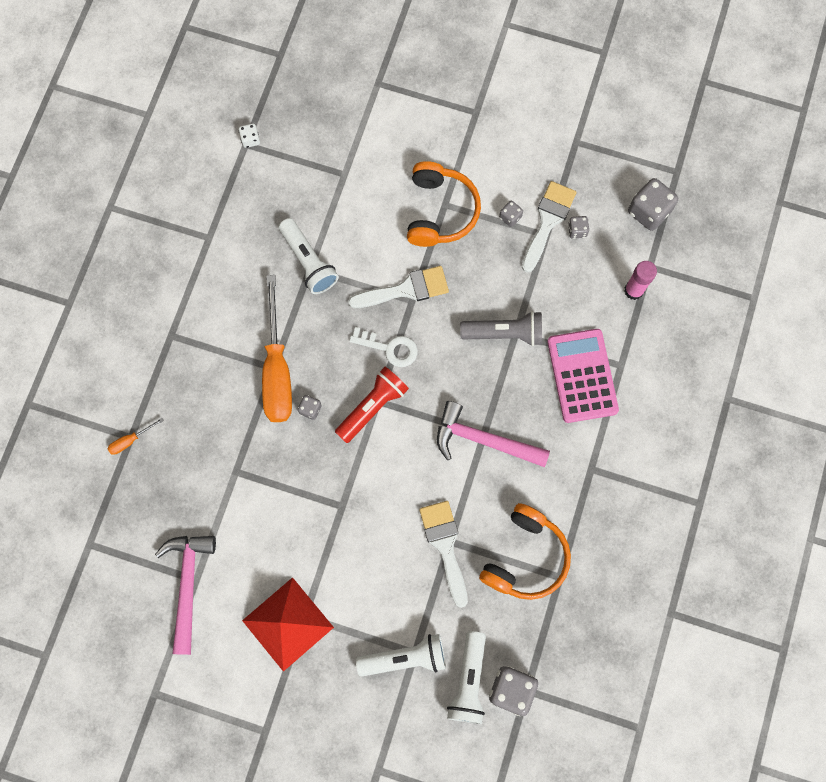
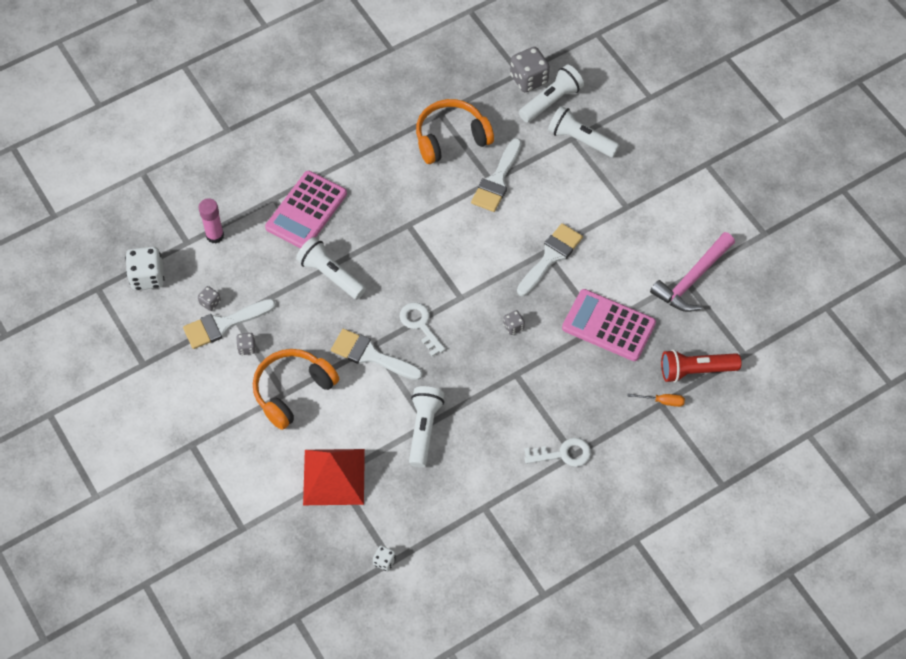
camera: 140 degrees left, 15 degrees down
red pyramid [242,577,334,672] -> red pyramid moved to [303,449,365,505]
orange screwdriver [262,275,292,422] -> none
red flashlight [335,367,409,443] -> red flashlight moved to [661,350,742,383]
pink hammer [437,401,550,467] -> none
grey flashlight [460,311,542,346] -> white flashlight [296,237,366,299]
grey dice [628,178,678,231] -> white dice [125,247,165,290]
none -> white brush [517,223,583,296]
none -> white key [524,438,591,467]
none -> pink calculator [562,289,656,361]

